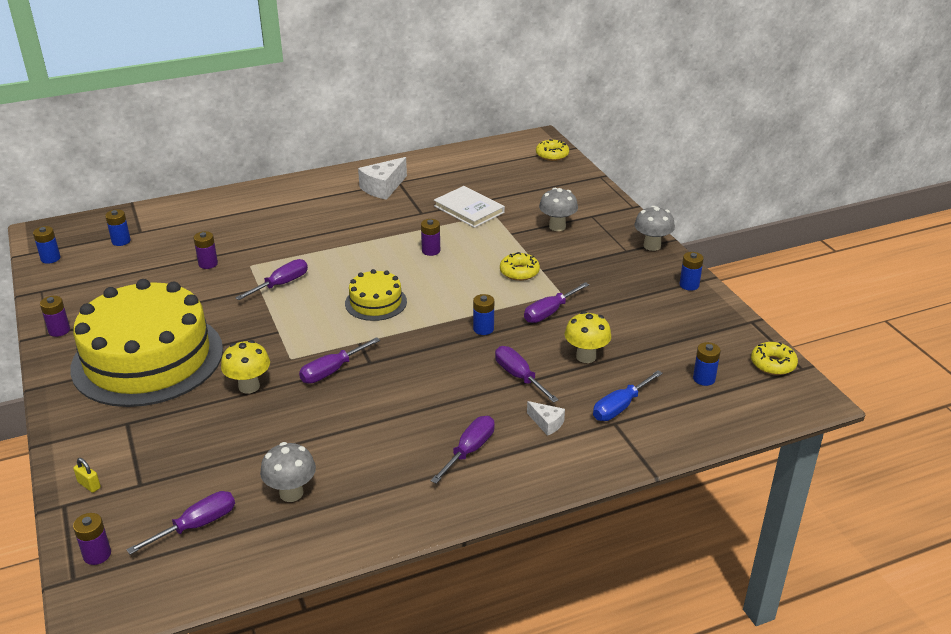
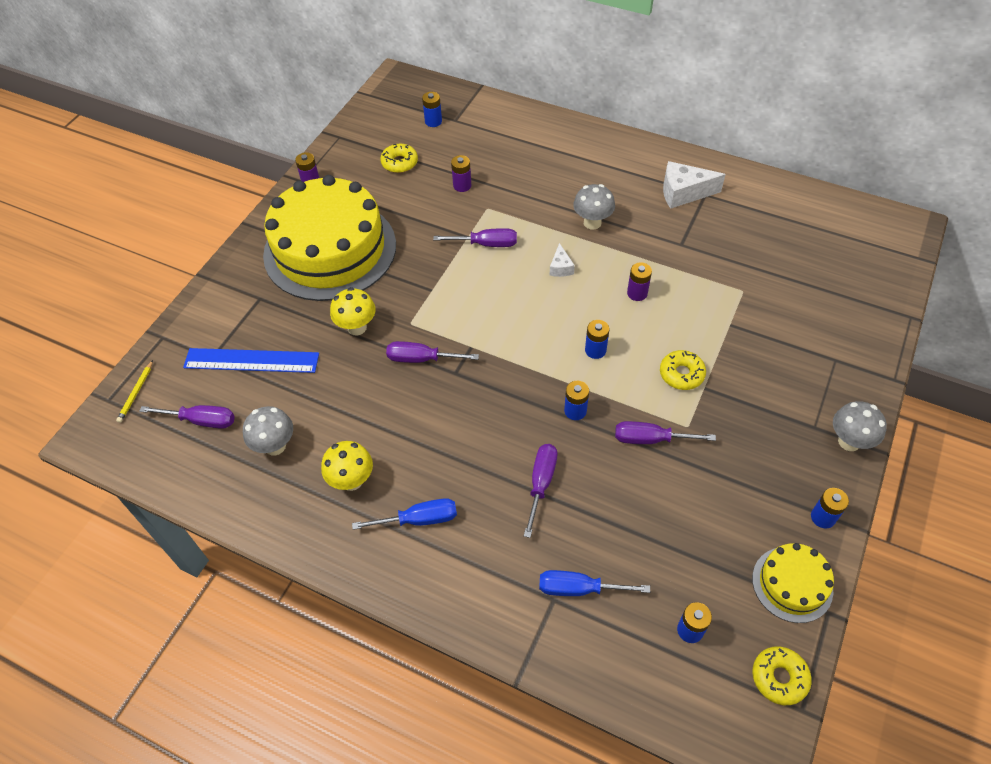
camera: 50 degrees right, 20 degrees up
blue battery [33,226,60,264] -> blue battery moved to [585,320,609,359]
yellow padlock [73,458,101,493] -> none
purple battery [73,513,111,565] -> yellow pencil [116,360,153,423]
yellow cake [345,269,407,321] -> yellow cake moved to [752,543,834,623]
purple screwdriver [431,416,495,484] -> blue screwdriver [352,498,457,530]
white book [434,186,505,228] -> none
white cheese [527,401,565,436] -> white cheese moved to [550,243,575,277]
yellow donut [536,139,569,161] -> yellow donut moved to [380,144,418,173]
grey mushroom [539,188,578,231] -> grey mushroom moved to [573,184,615,230]
yellow mushroom [565,311,611,363] -> yellow mushroom moved to [321,441,373,491]
none -> blue ruler [183,348,319,373]

